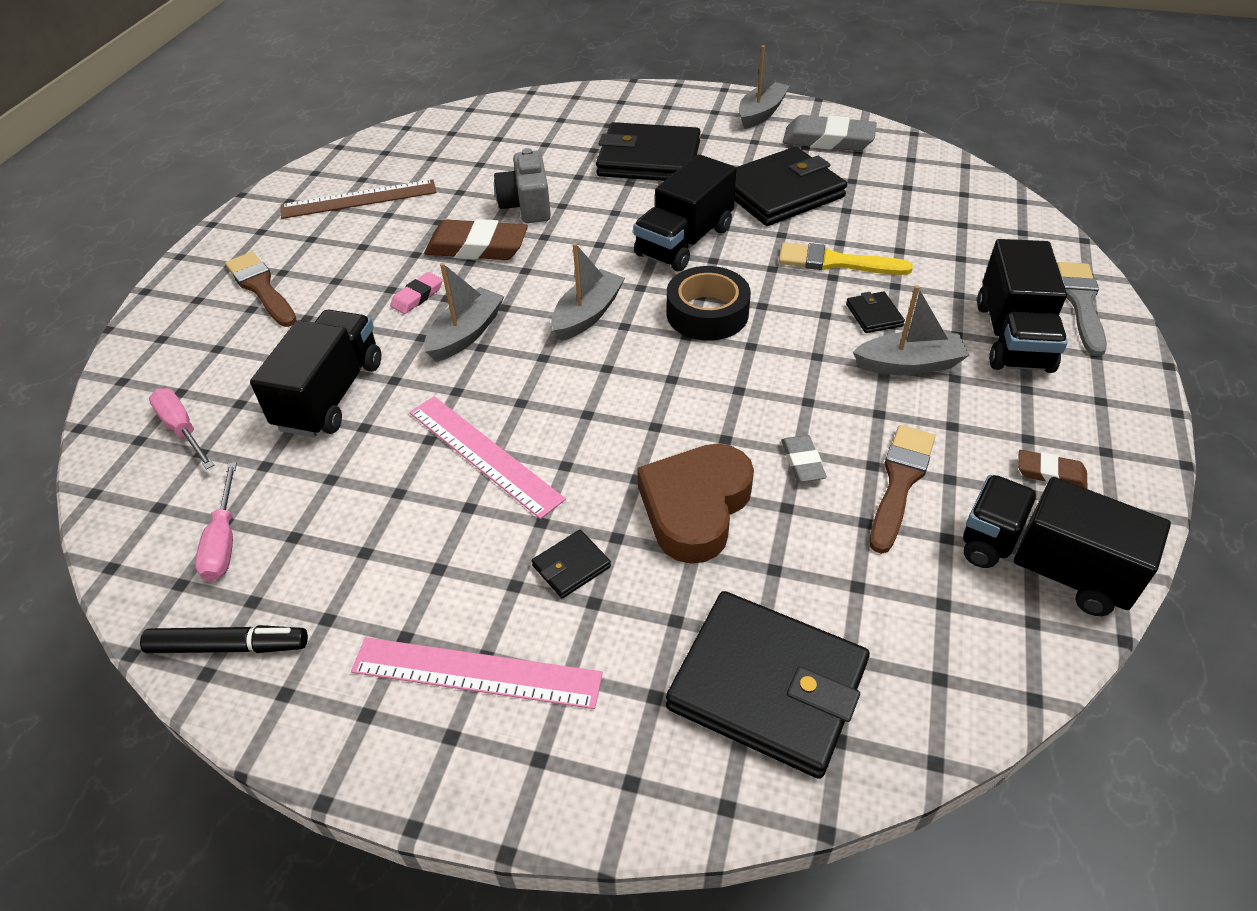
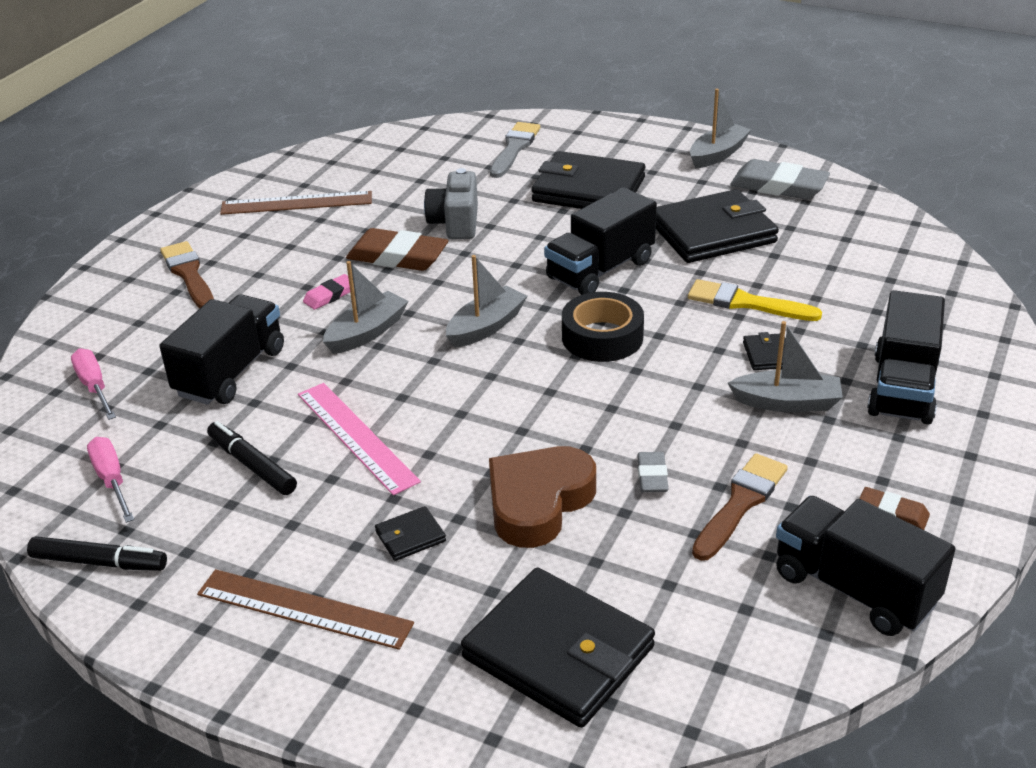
camera: 10 degrees right, 10 degrees down
pink screwdriver [195,462,237,581] -> pink screwdriver turned 150 degrees clockwise [87,437,134,523]
pink ruler [351,637,603,709] -> brown ruler [197,569,414,650]
grey brush [1057,262,1107,356] -> grey brush moved to [490,122,540,178]
none -> black marker [207,421,297,495]

